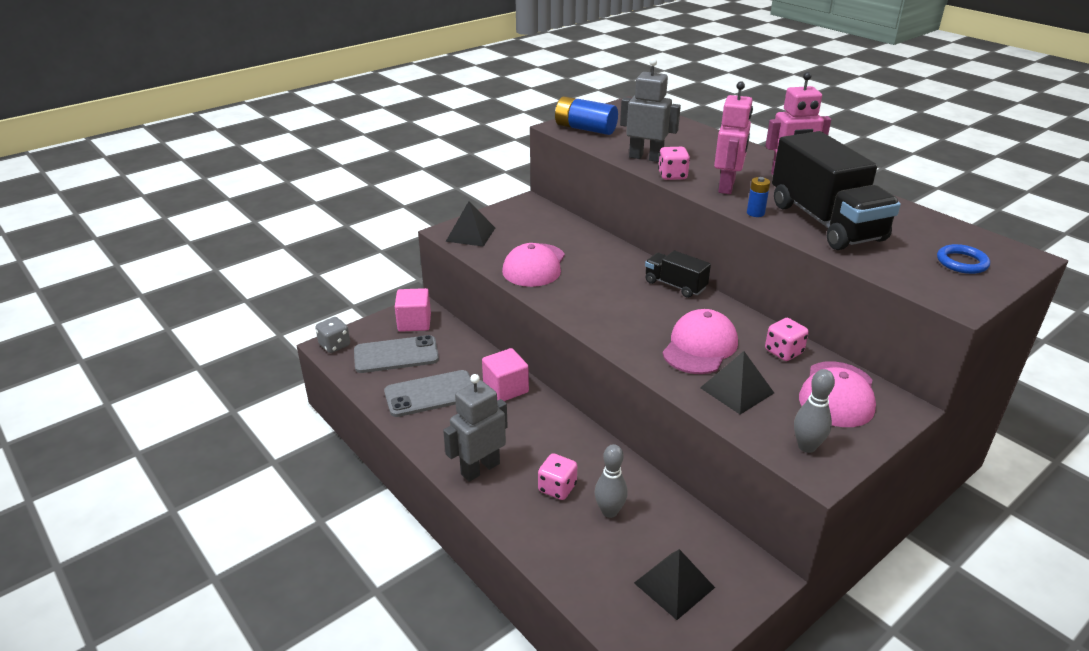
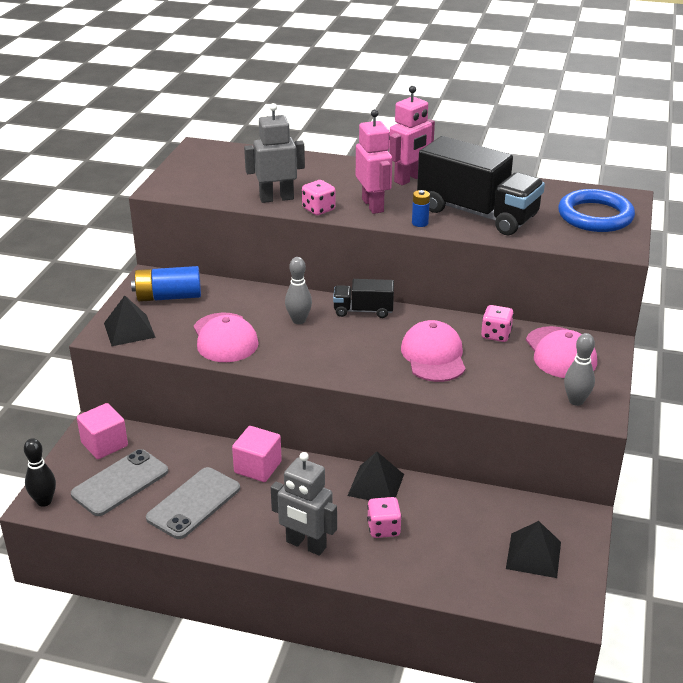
camera: 35 degrees left, 0 degrees up
grey dice [315,317,350,353] -> black bowling pin [24,438,56,507]
grey robot [443,374,508,482] -> grey robot turned 75 degrees counterclockwise [271,452,337,556]
blue battery [555,96,618,135] -> blue battery moved to [131,266,201,302]
grey bowling pin [595,444,628,518] -> grey bowling pin moved to [285,257,312,324]
black pyramid [700,351,774,415] -> black pyramid moved to [348,452,404,500]
blue ring [937,244,990,274] -> blue ring [558,189,635,232], size x1.84

